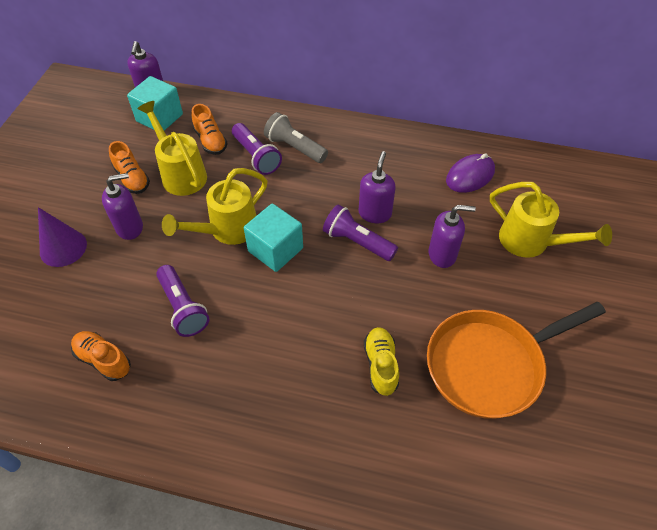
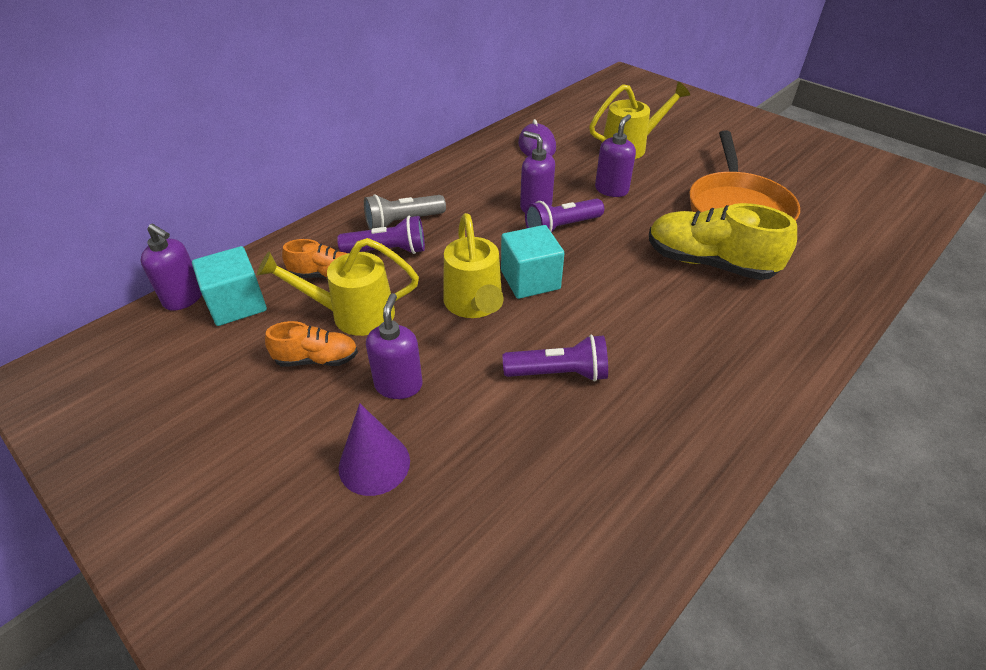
camera: 60 degrees left, 10 degrees down
orange shoe [71,331,131,381] -> none
yellow shoe [364,327,399,396] -> yellow shoe [649,203,797,280], size x1.82

